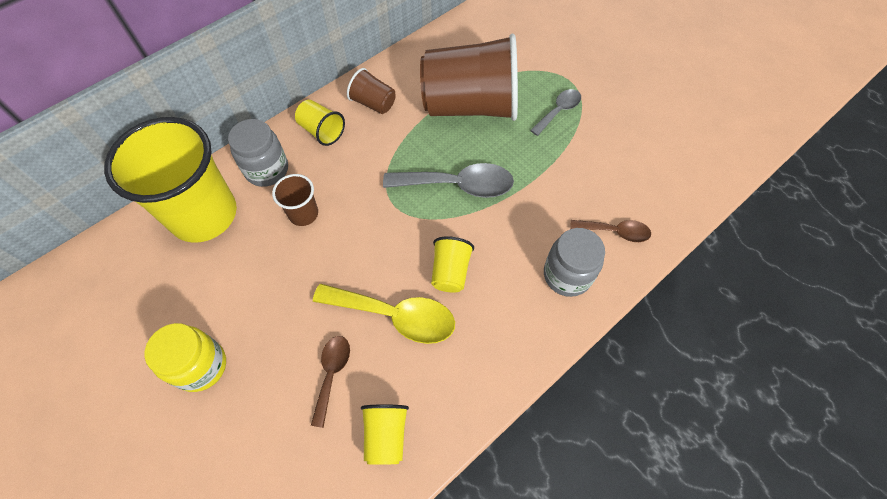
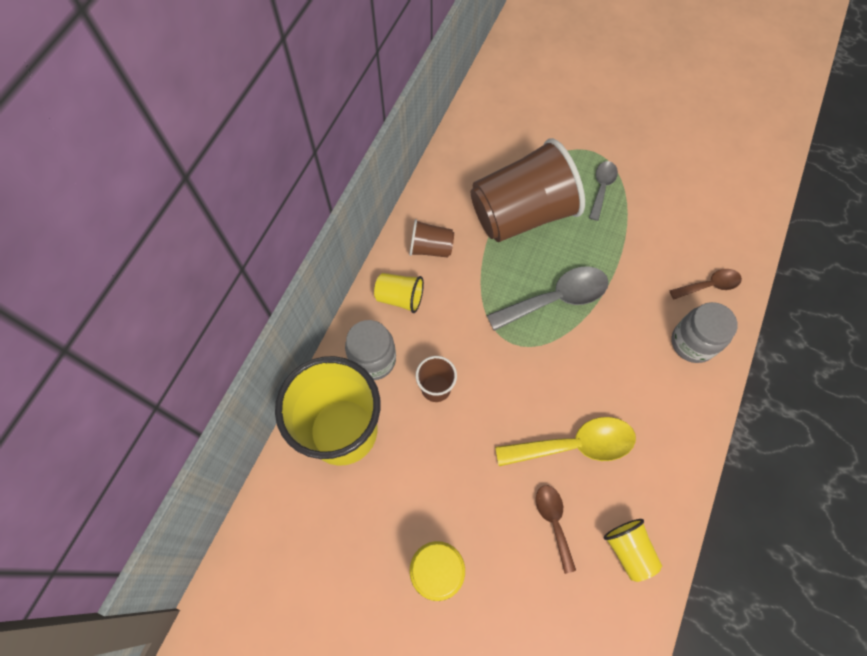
camera: 25 degrees left, 5 degrees up
yellow cup [431,236,474,293] -> none

